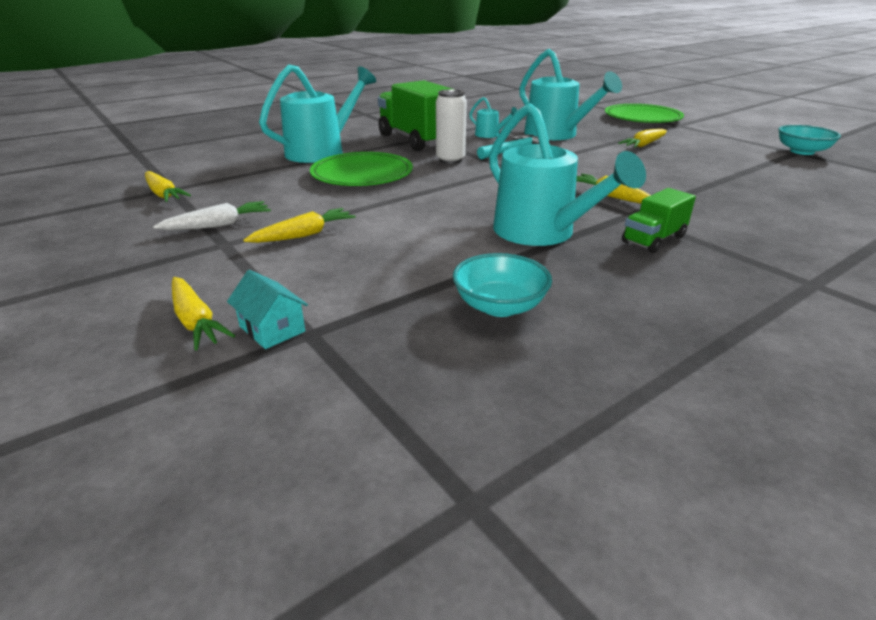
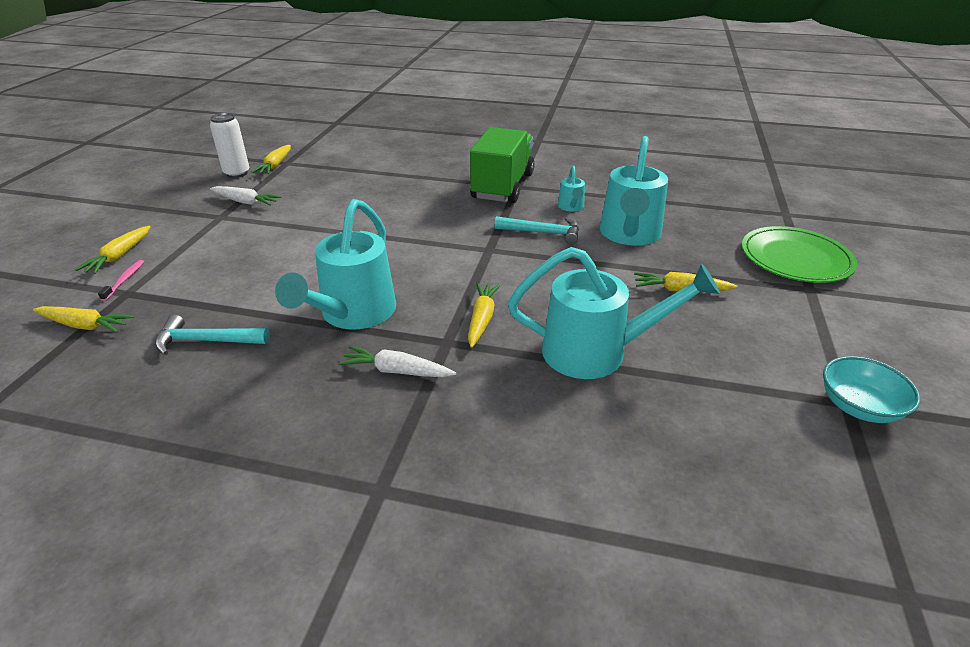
camera: 50 degrees right, 5 degrees up
turquoise house [227,270,308,349] -> pink toothbrush [98,260,144,301]
yellow carrot [243,208,356,243] -> yellow carrot moved to [33,306,134,333]
turquoise watering can [259,64,376,163] -> turquoise watering can moved to [508,247,720,379]
green plate [310,152,413,186] -> none
white can [436,89,467,164] -> white can moved to [210,113,249,178]
turquoise bowl [453,253,552,317] -> turquoise hammer [155,314,270,355]
green truck [622,188,696,253] -> white carrot [339,346,456,377]

